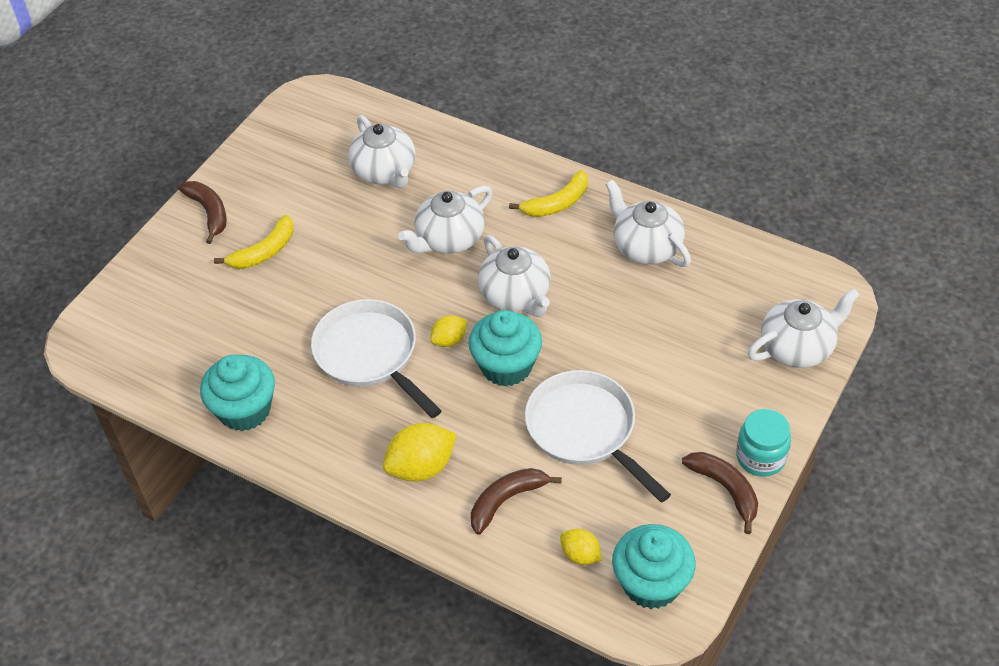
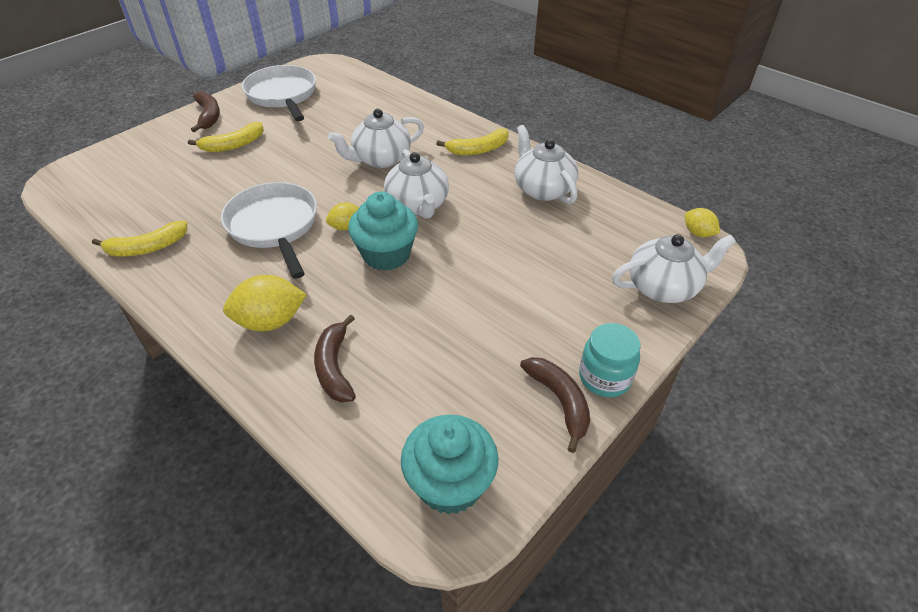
camera: 10 degrees right, 5 degrees down
turquoise cupcake [200,355,275,431] -> yellow banana [92,220,187,257]
white teapot [348,115,416,188] -> none
brown banana [471,468,562,535] -> brown banana turned 75 degrees counterclockwise [314,315,356,402]
white pan [525,370,671,503] -> white pan moved to [242,65,316,121]
yellow lemon [560,529,602,565] -> yellow lemon moved to [685,208,720,237]

